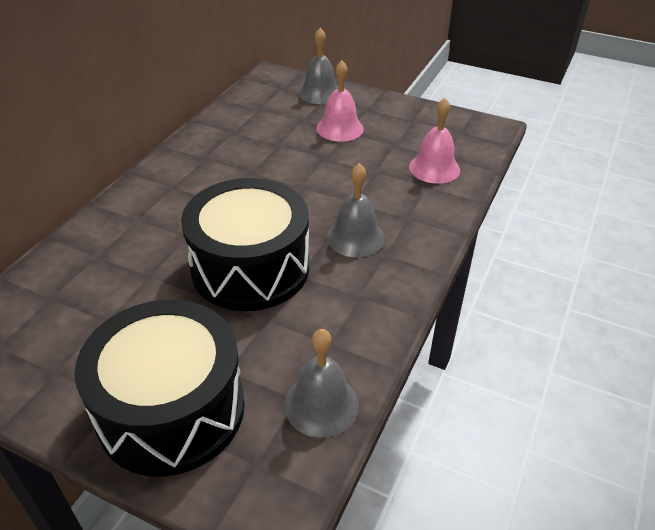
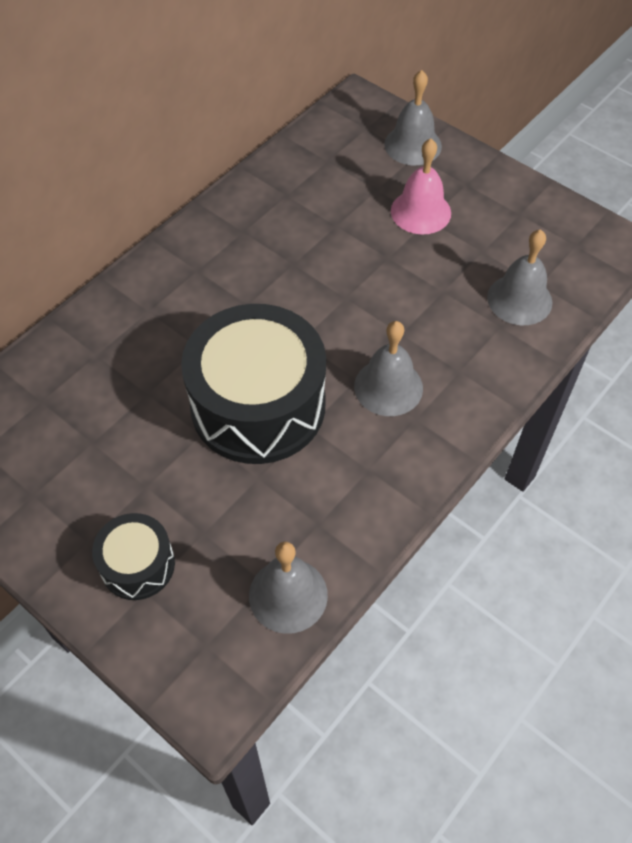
camera: 15 degrees right, 15 degrees up
black drum [74,300,245,476] -> black drum [92,513,175,600], size x0.49
pink bell [409,98,460,184] -> grey bell [487,229,553,325]

